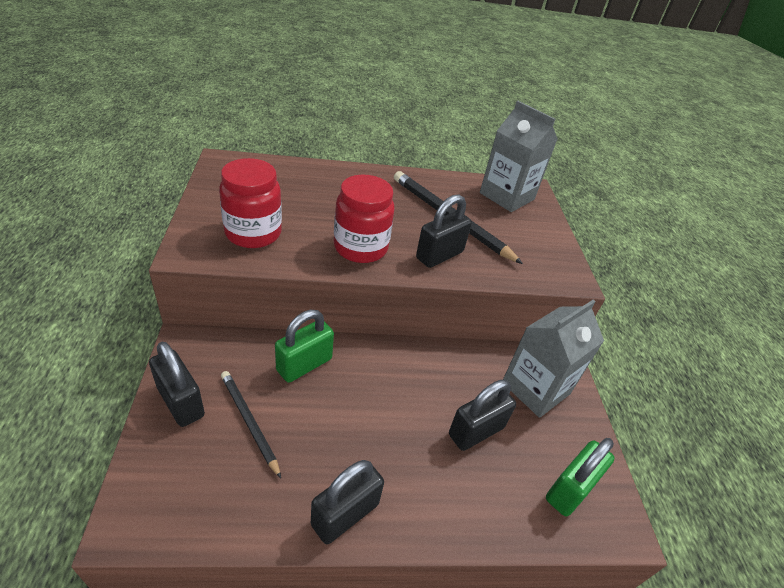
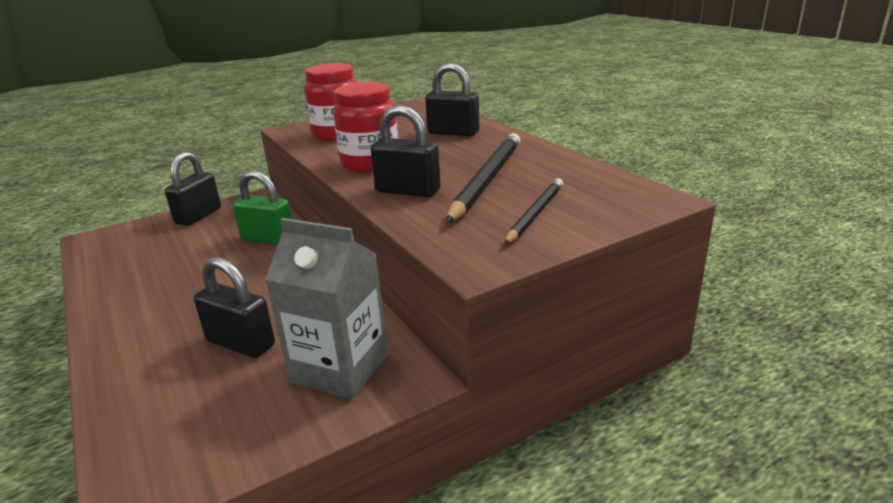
camera: 70 degrees right, 15 degrees down
black pencil [221,371,281,478] -> black pencil moved to [504,178,563,244]
black padlock [311,460,384,544] -> black padlock moved to [425,63,480,136]
grey carton [480,101,558,212] -> none
green padlock [546,438,615,516] -> none

